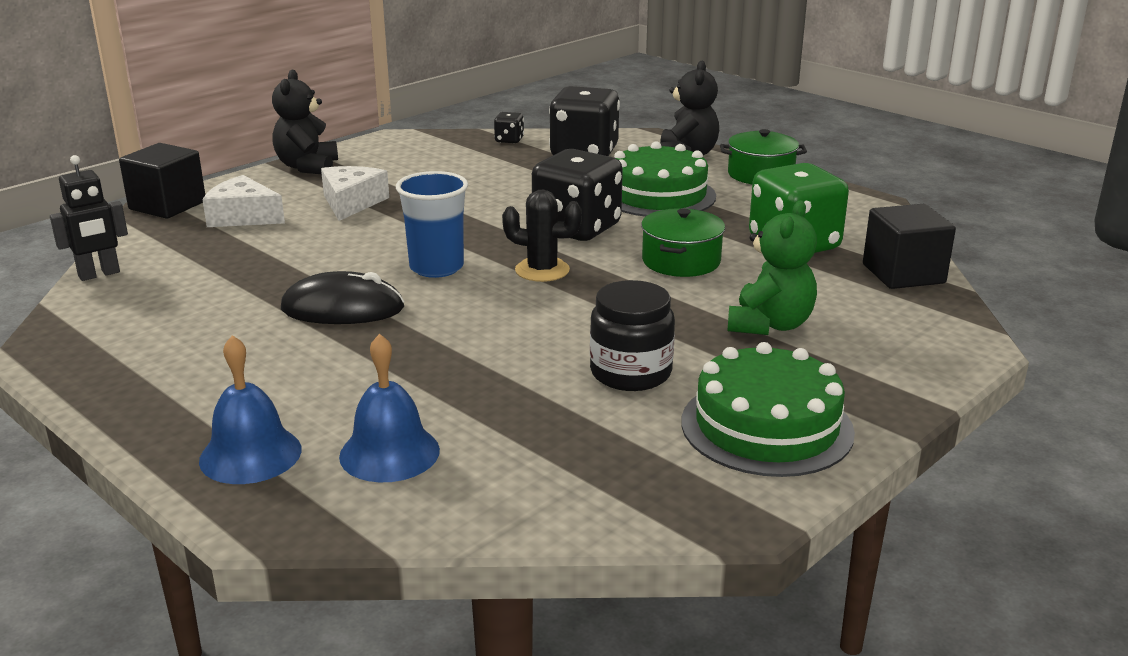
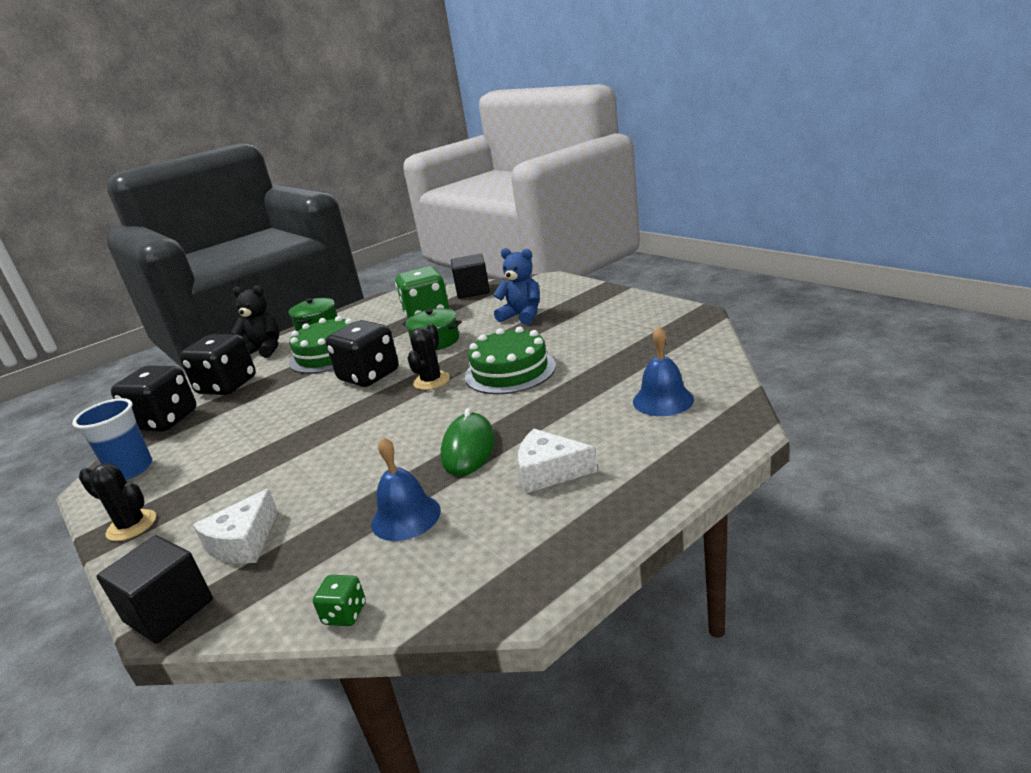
camera: 80 degrees left, 0 degrees up
black robot [50,155,128,281] -> green dice [313,575,366,626]
blue bell [199,335,302,484] -> blue bell moved to [371,437,441,541]
black teddy bear [272,70,338,174] -> black cactus [79,463,156,541]
black mouse [281,271,405,324] -> green mouse [441,408,495,476]
white cheese [321,166,389,221] -> white cheese moved to [518,429,597,494]
blue cup [396,171,468,278] -> blue cup moved to [72,398,152,480]
black dice [494,112,524,143] -> black dice [111,366,197,432], size x2.28
black jar [590,280,675,391] -> none
green cake [681,342,855,477] -> green cake moved to [465,326,556,394]
green teddy bear [727,200,817,335] -> blue teddy bear [493,248,540,325]

